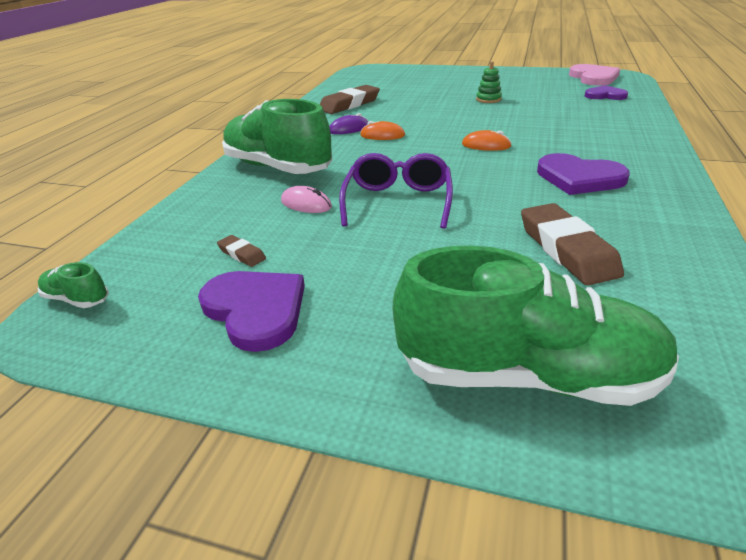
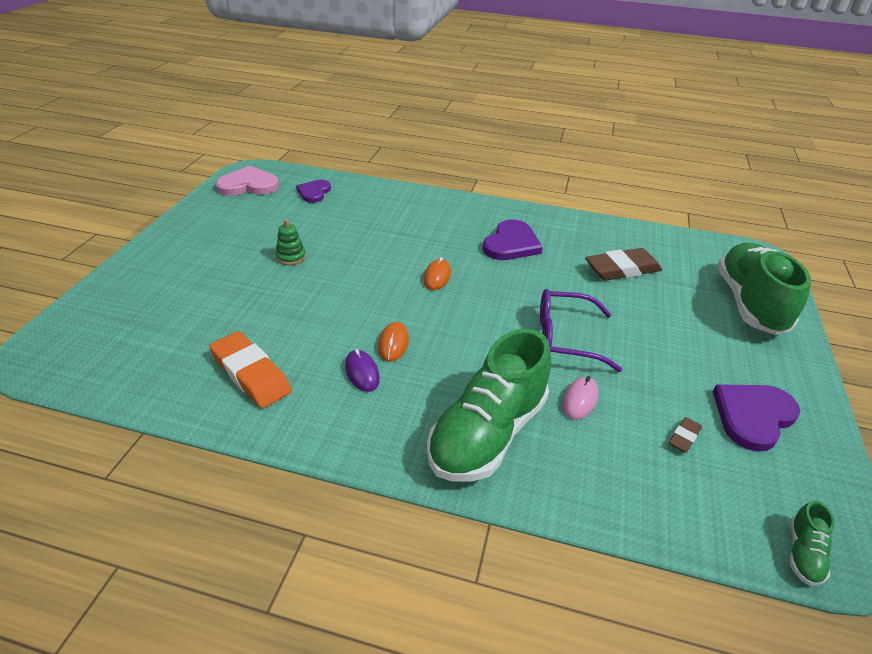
camera: 95 degrees left, 5 degrees up
brown eraser [320,85,380,114] -> orange eraser [209,331,292,408]

